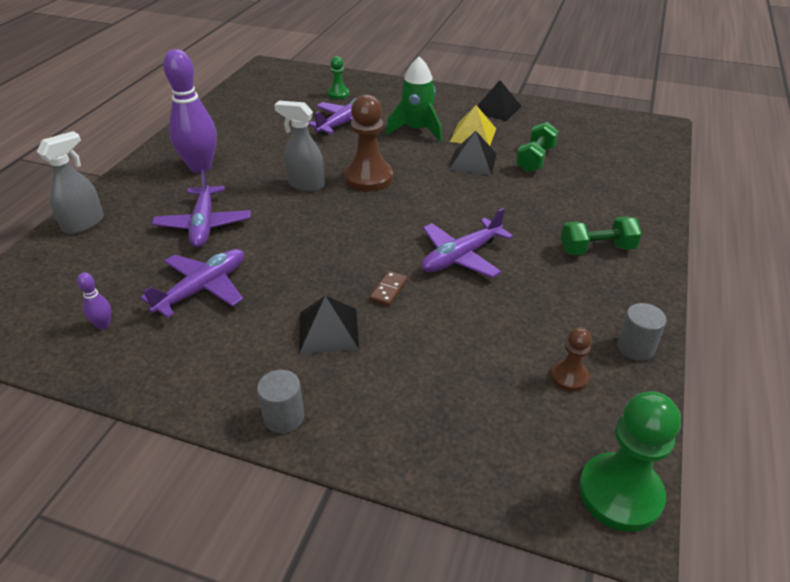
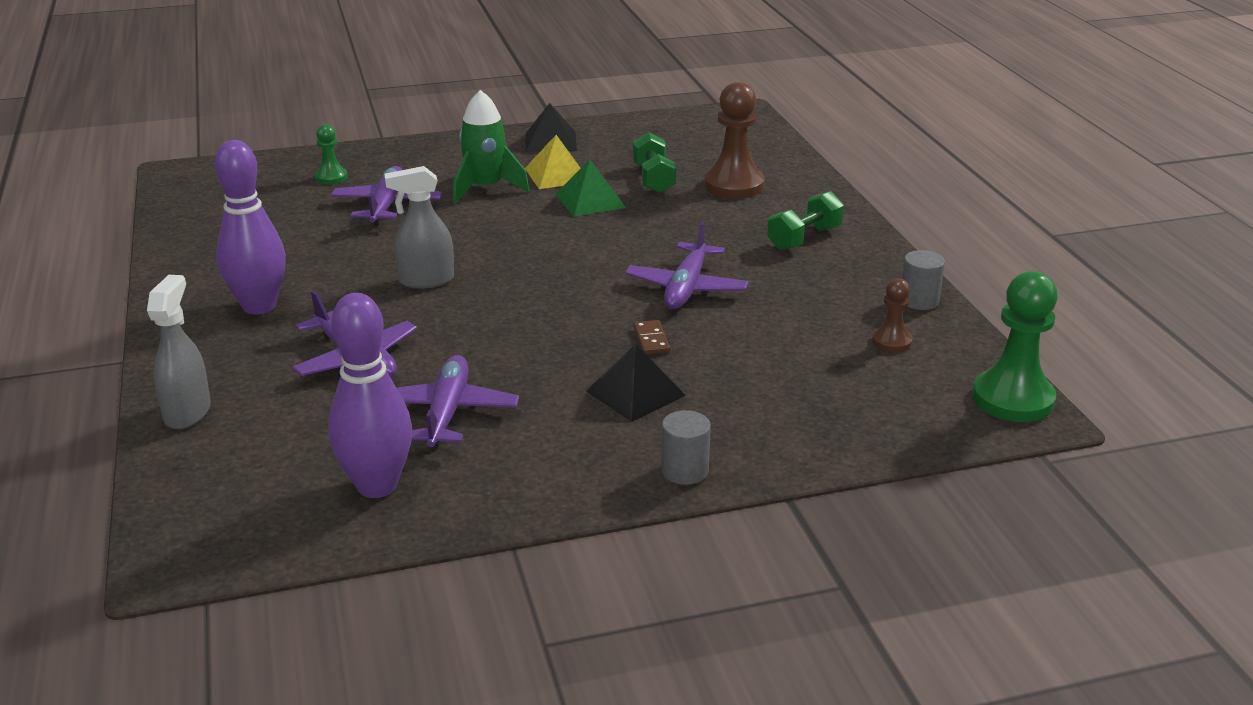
camera: 35 degrees left, 10 degrees down
purple bowling pin [77,272,111,329] -> purple bowling pin [328,293,412,498], size x2.38
brown pawn [344,94,393,191] -> brown pawn moved to [704,82,765,198]
black pyramid [449,131,497,175] -> green pyramid [555,159,626,217]

